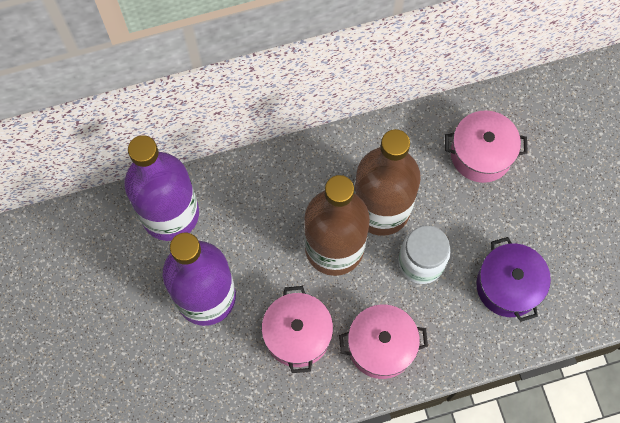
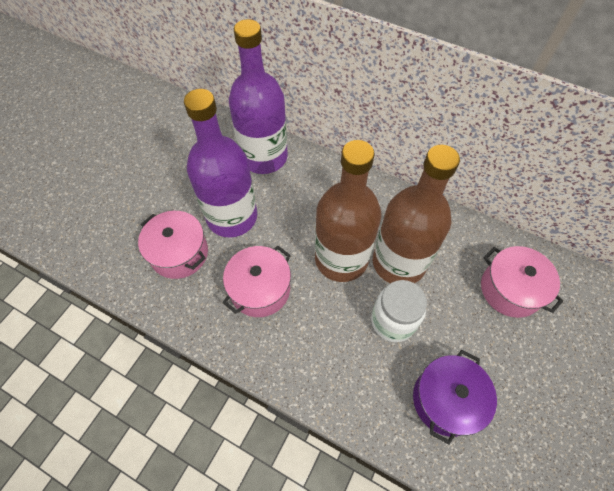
camera: 45 degrees right, 10 degrees down
pink pot [339,304,428,379] -> pink pot moved to [138,211,208,279]

